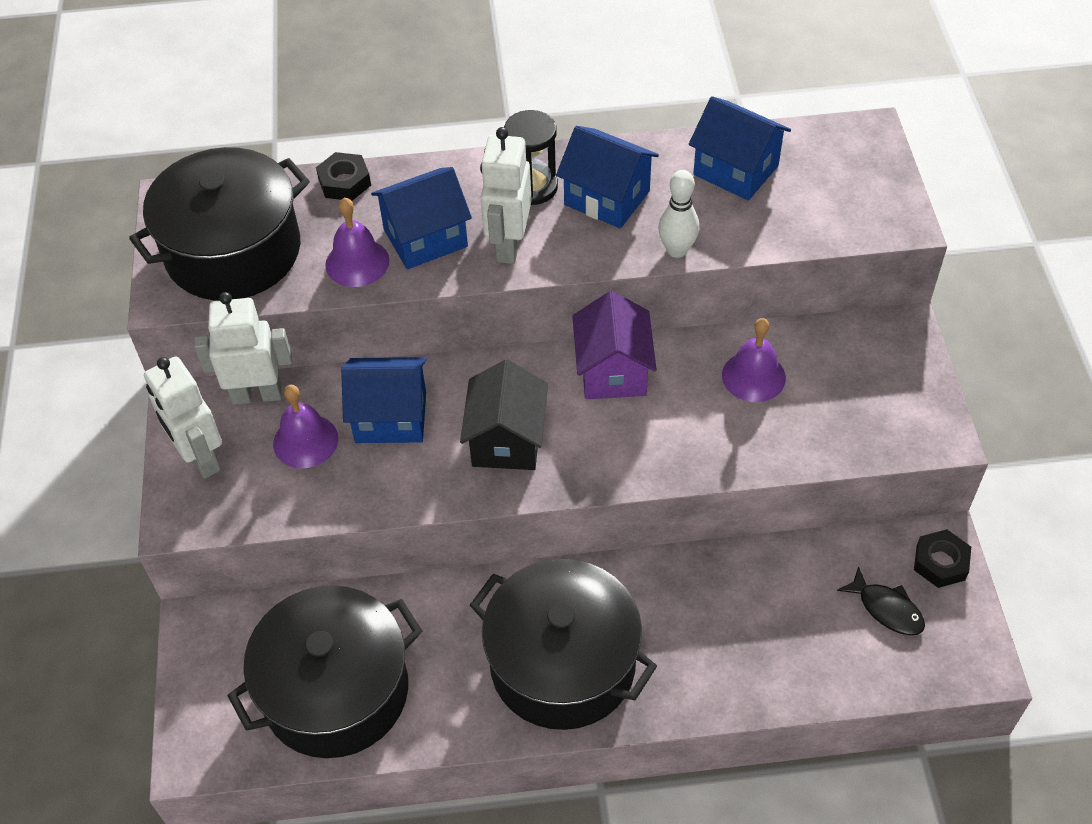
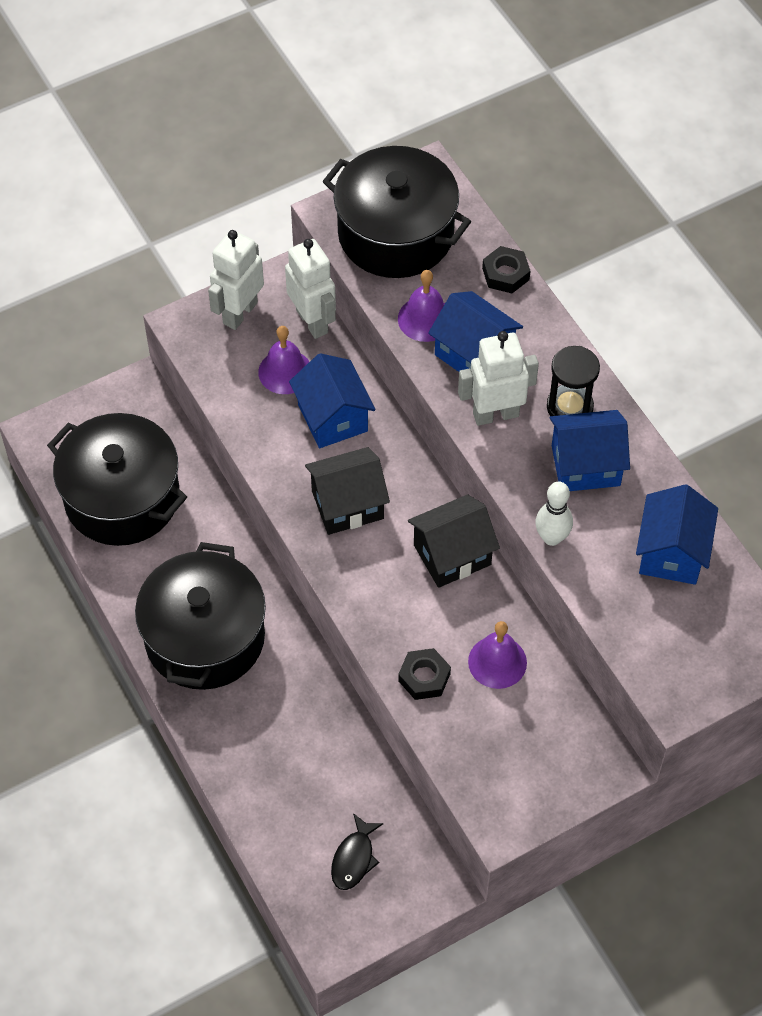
camera: 65 degrees right, 5 degrees up
blue house [556,126,659,228] -> blue house turned 75 degrees clockwise [550,410,630,491]
purple house [572,291,657,399] -> black house [408,495,500,588]
black nut [914,529,971,588] -> black nut moved to [398,648,451,700]

